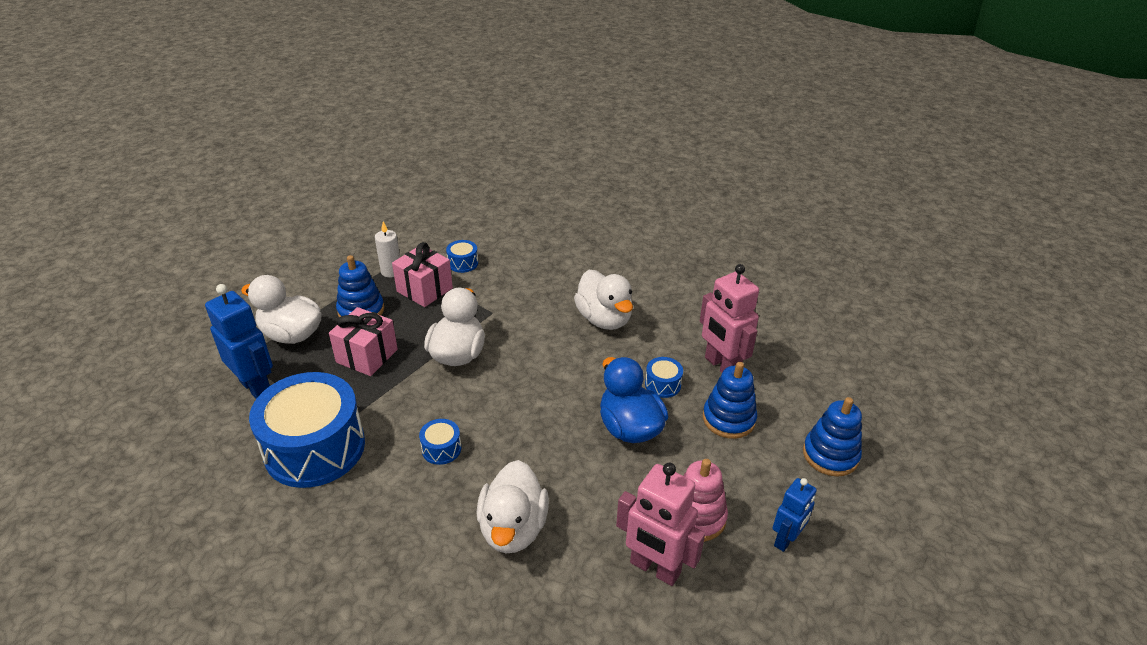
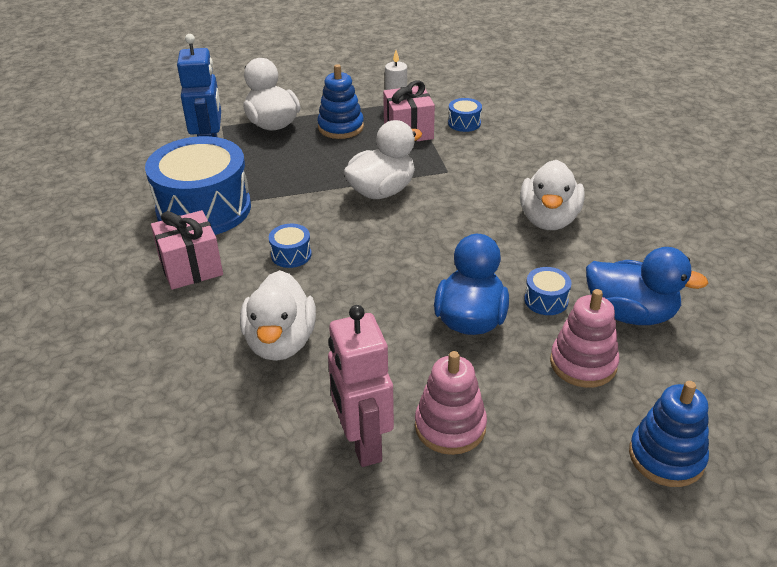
camera: 40 degrees right, 0 degrees up
pink gift [329,307,398,376] -> pink gift moved to [151,210,223,290]
white duck [477,460,549,553] -> white duck turned 45 degrees counterclockwise [240,270,316,361]
pink robot [700,264,759,373] -> blue duck [586,247,708,325]
blue stacking toy [703,362,757,439] -> pink stacking toy [550,289,619,388]
blue robot [773,478,817,552] -> none

